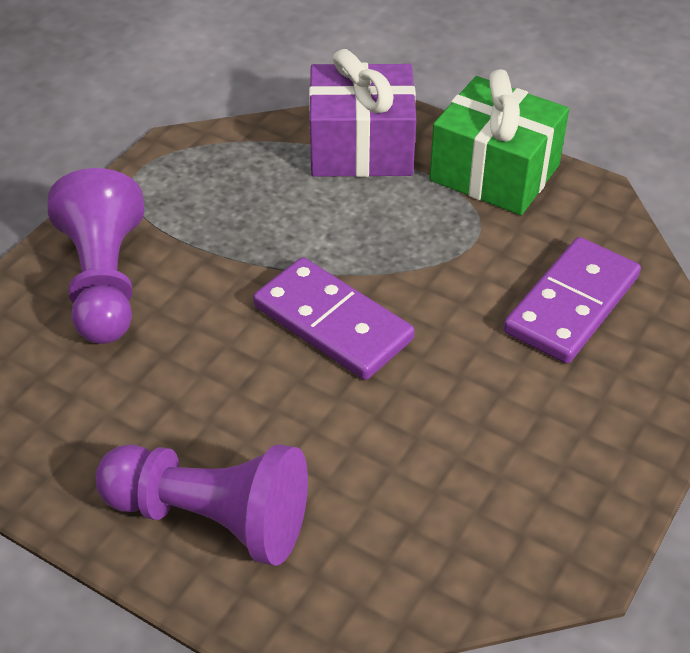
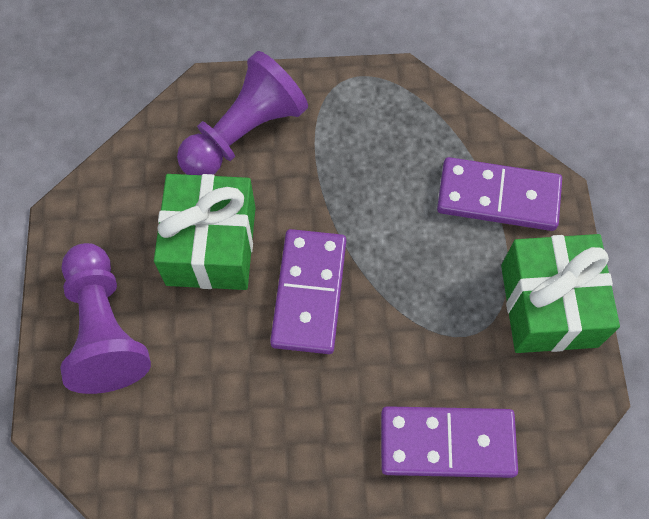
camera: 55 degrees right, 20 degrees up
purple gift [309,49,416,177] -> purple domino [437,157,562,231]
none -> green gift [154,174,255,290]

